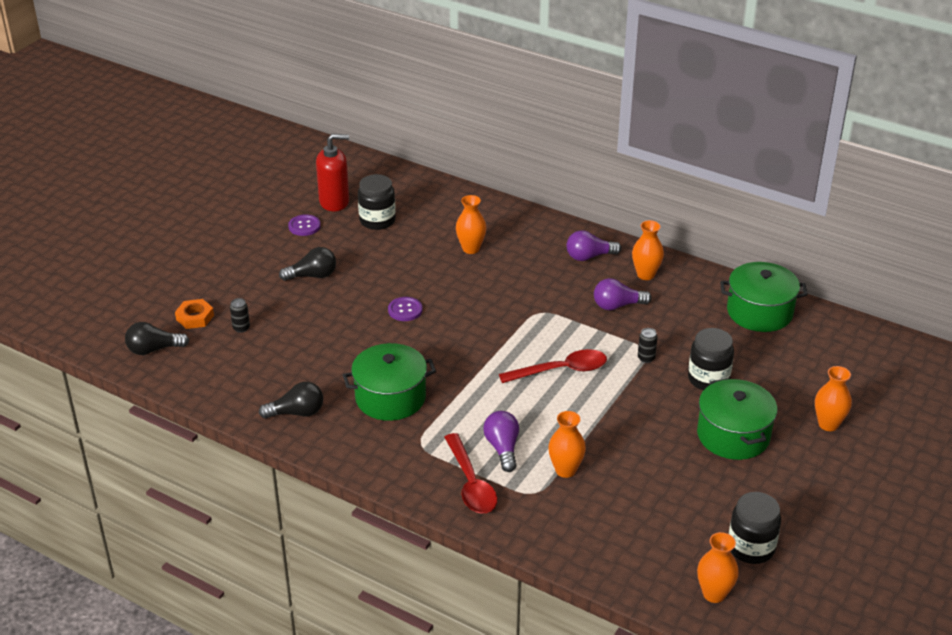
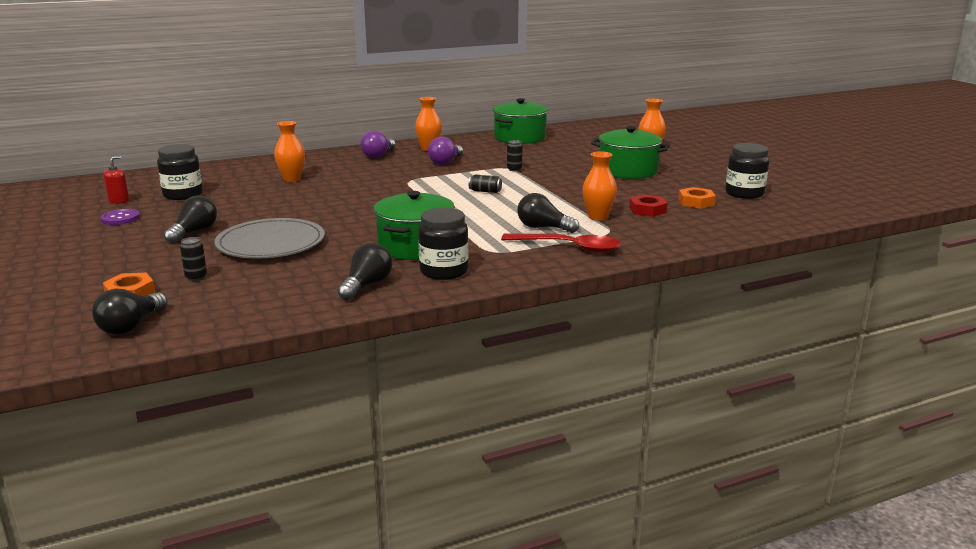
camera: 55 degrees left, 15 degrees down
red soap dispenser [316,134,349,211] -> red soap dispenser [104,156,129,204], size x0.53
purple button [388,297,422,321] -> none
purple light bulb [483,411,519,472] -> black light bulb [517,193,579,233]
red spoon [499,349,607,383] -> black can [469,174,502,193]
black jar [688,328,734,390] -> black jar moved to [418,208,469,280]
orange vase [697,532,739,603] -> none
none -> grey plate [214,218,325,259]
none -> red nut [629,194,667,217]
none -> orange nut [678,187,716,209]

